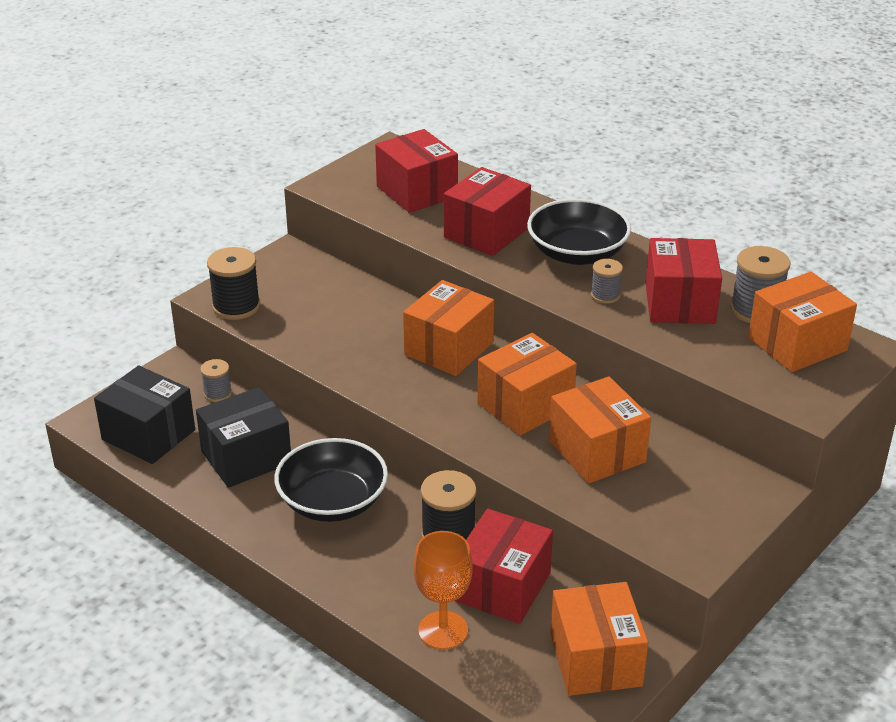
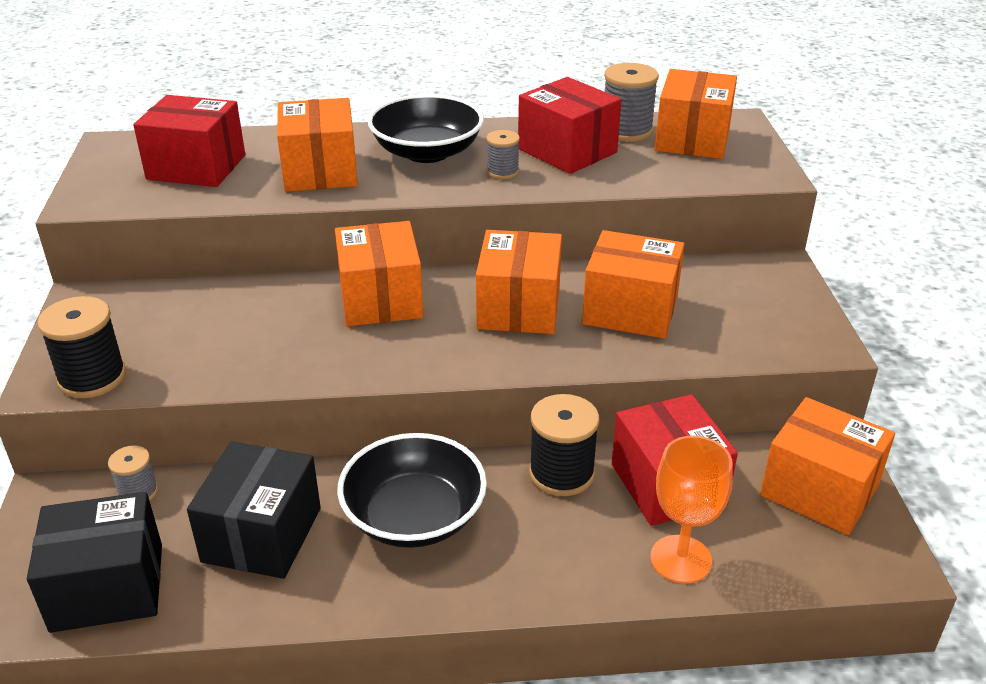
camera: 45 degrees left, 0 degrees up
red box [444,167,531,256] -> orange box [277,98,358,192]

